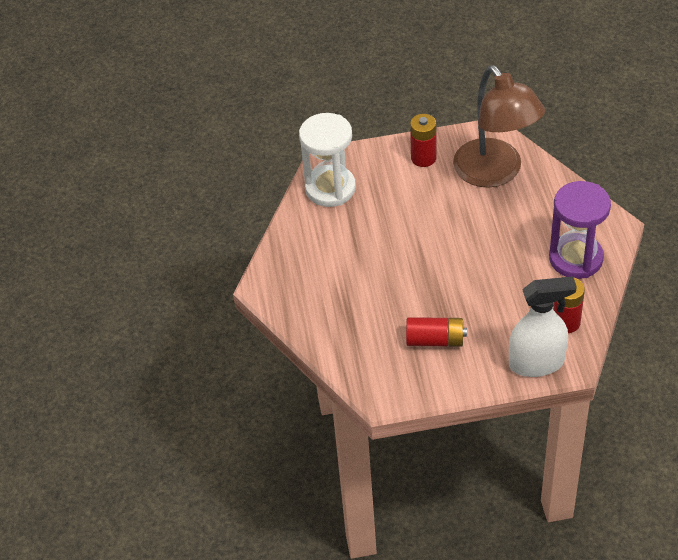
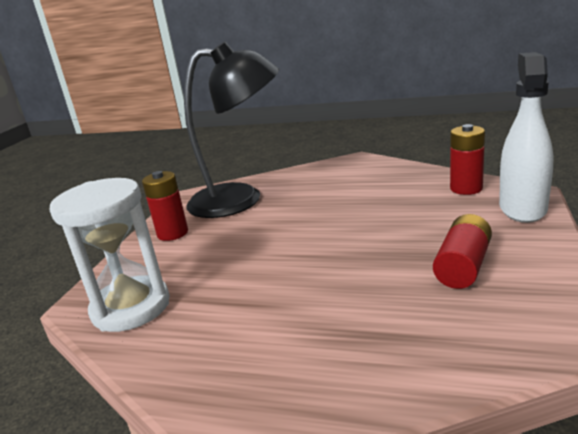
camera: 65 degrees left, 25 degrees down
brown lamp [453,65,545,188] -> black lamp [184,42,279,218]
purple hourglass [549,181,611,279] -> none

